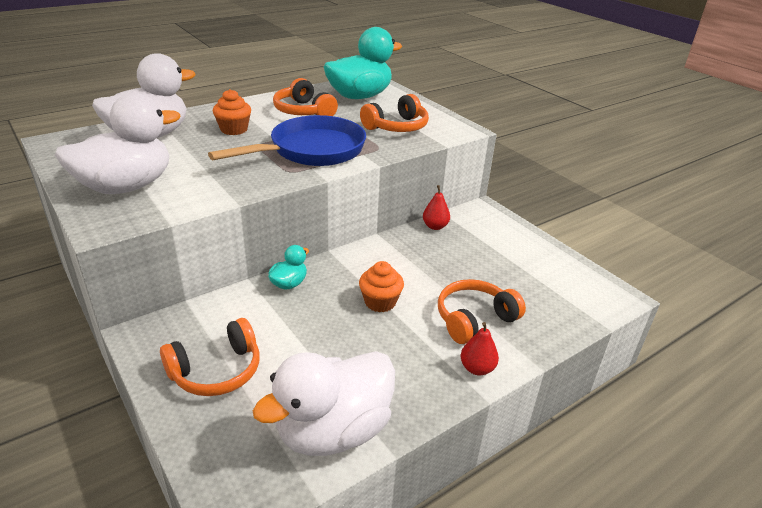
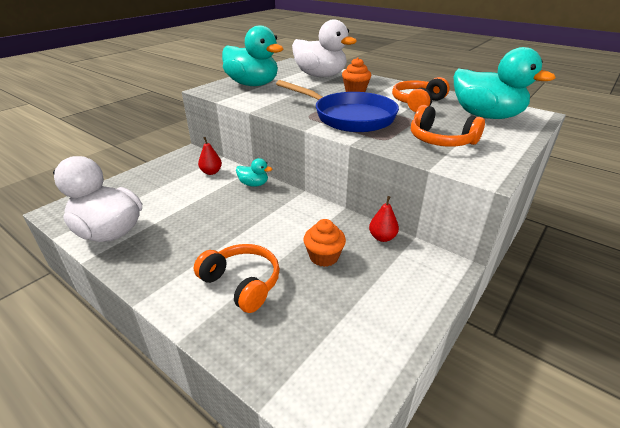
camera: 75 degrees right, 0 degrees up
white duck [55,93,180,194] -> turquoise duck [222,26,284,86]
orange headphones [160,318,260,396] -> none
orange cupcake [359,261,404,312] -> orange cupcake moved to [304,219,346,267]
red pear [461,322,499,375] -> red pear moved to [198,137,222,175]

